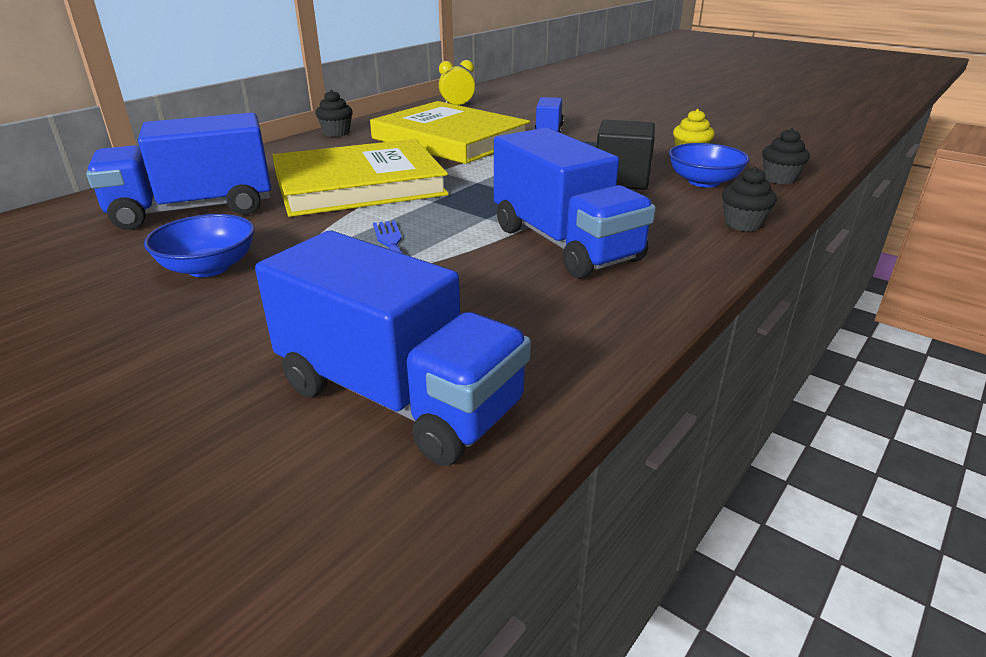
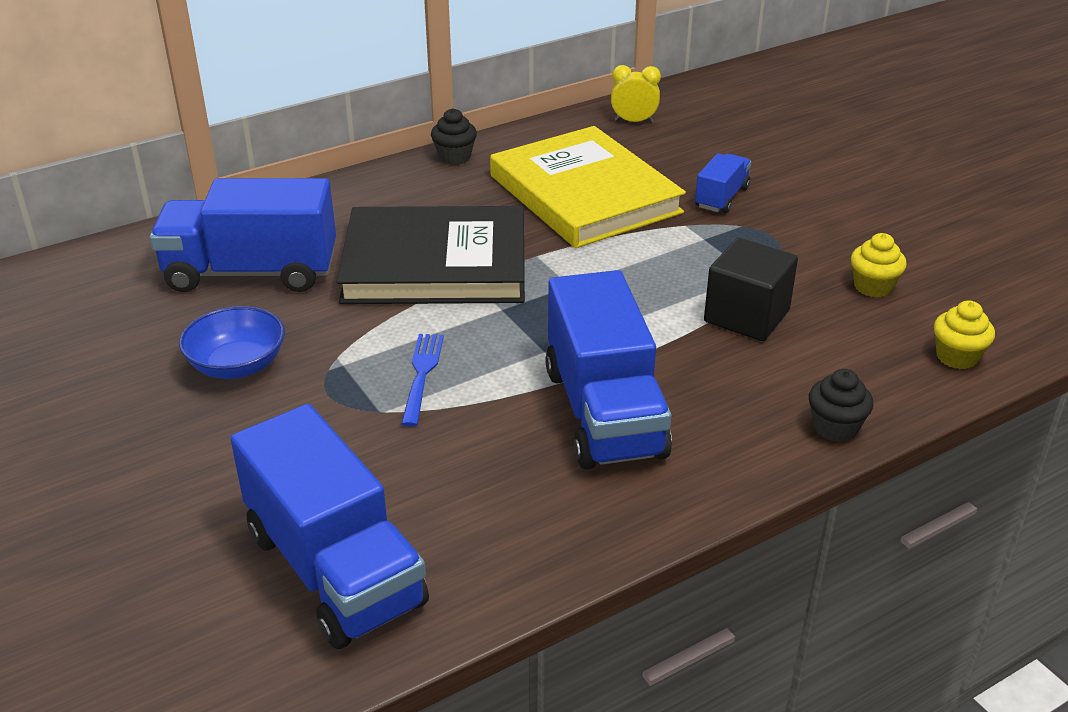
camera: 20 degrees right, 5 degrees up
yellow book [273,139,449,217] -> black book [337,206,525,304]
blue bowl [669,143,750,188] -> none
black cupcake [762,128,810,184] -> yellow cupcake [934,300,995,369]

